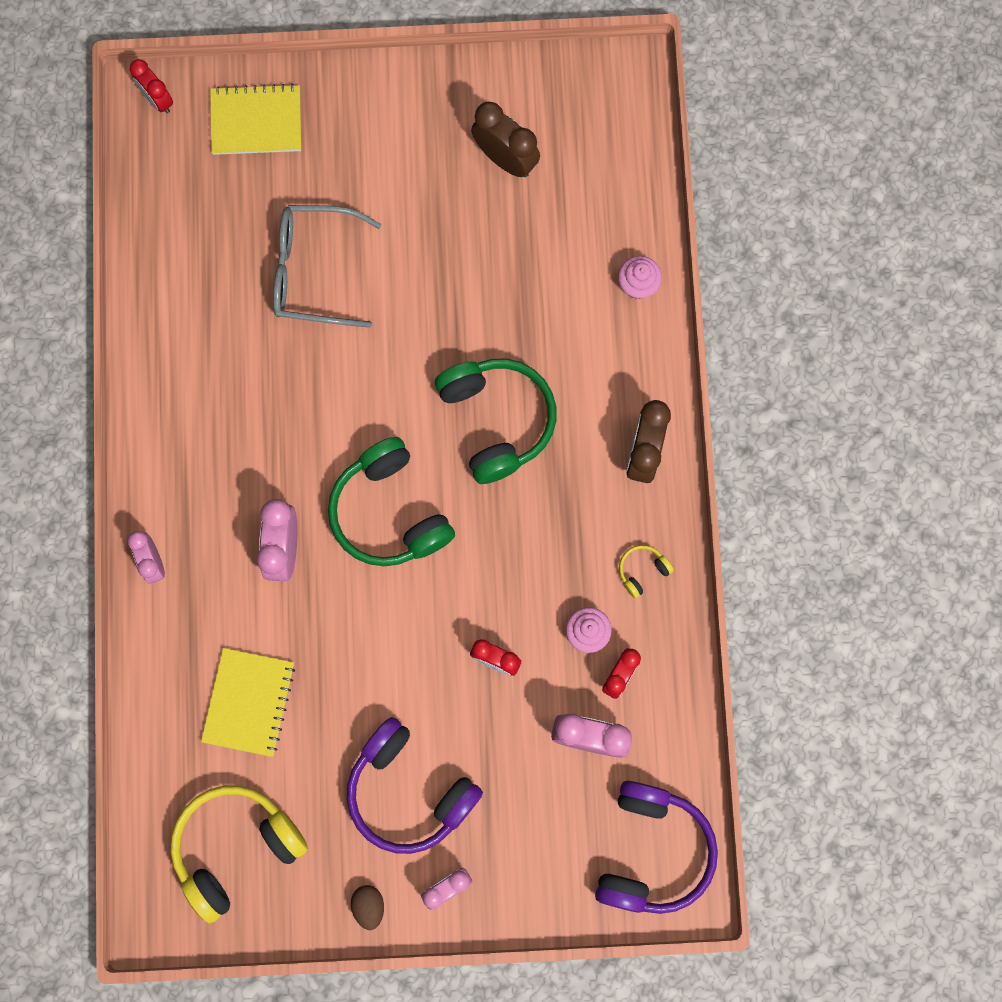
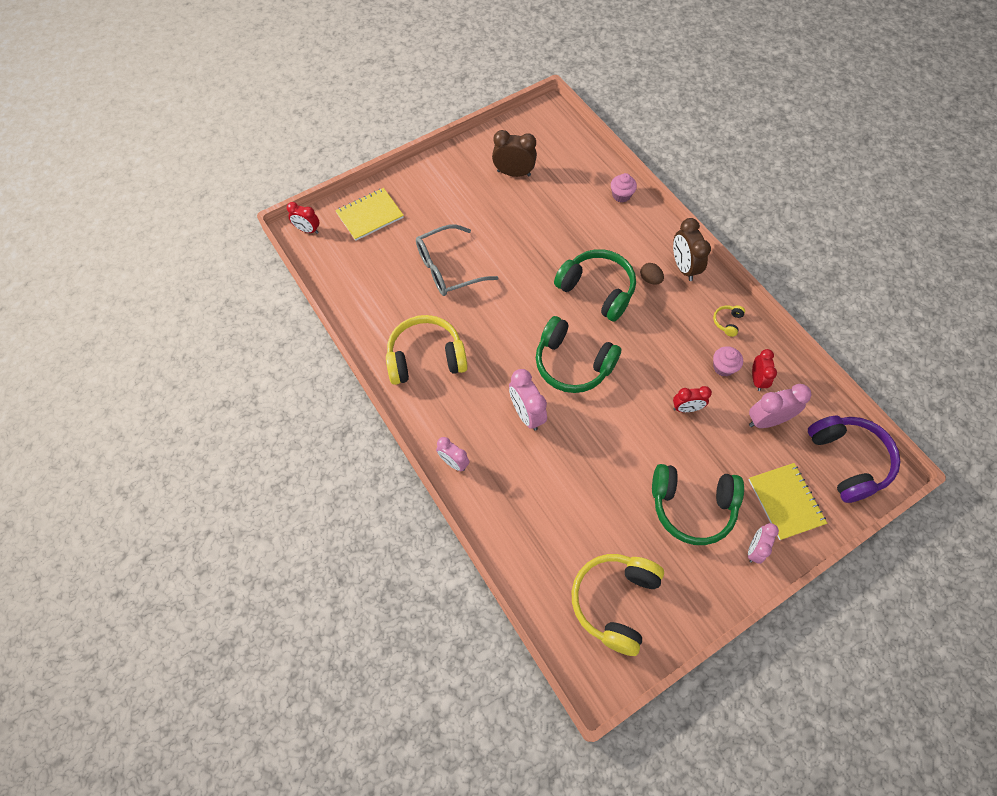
camera: 30 degrees left, 15 degrees down
yellow notebook [201,648,295,757] -> yellow notebook moved to [749,463,827,540]
purple headphones [347,717,483,854] -> green headphones [652,464,744,545]
brown egg [351,885,384,930] -> brown egg moved to [640,263,664,284]
none -> yellow headphones [386,315,468,385]

